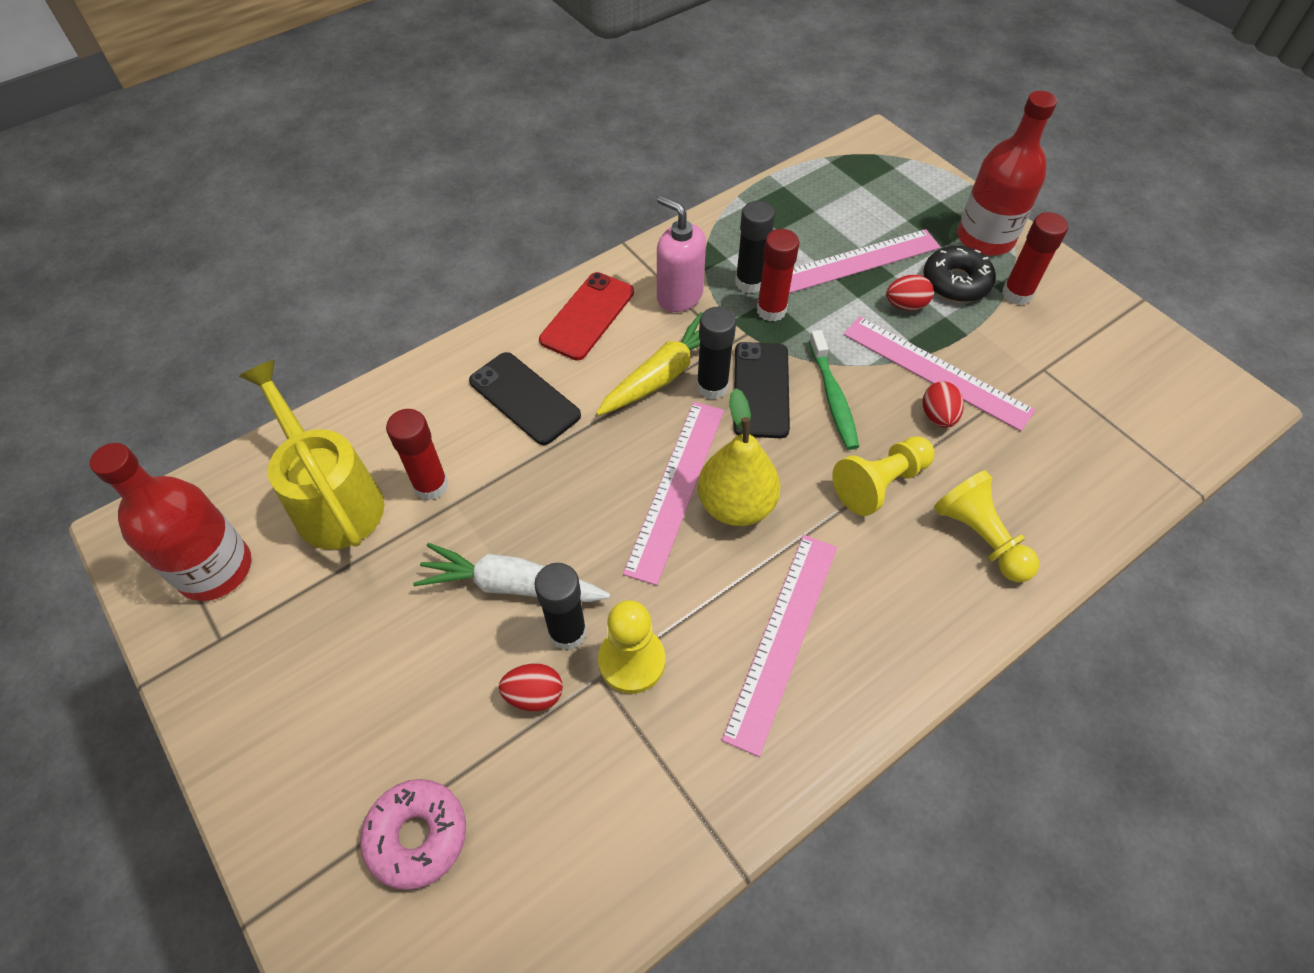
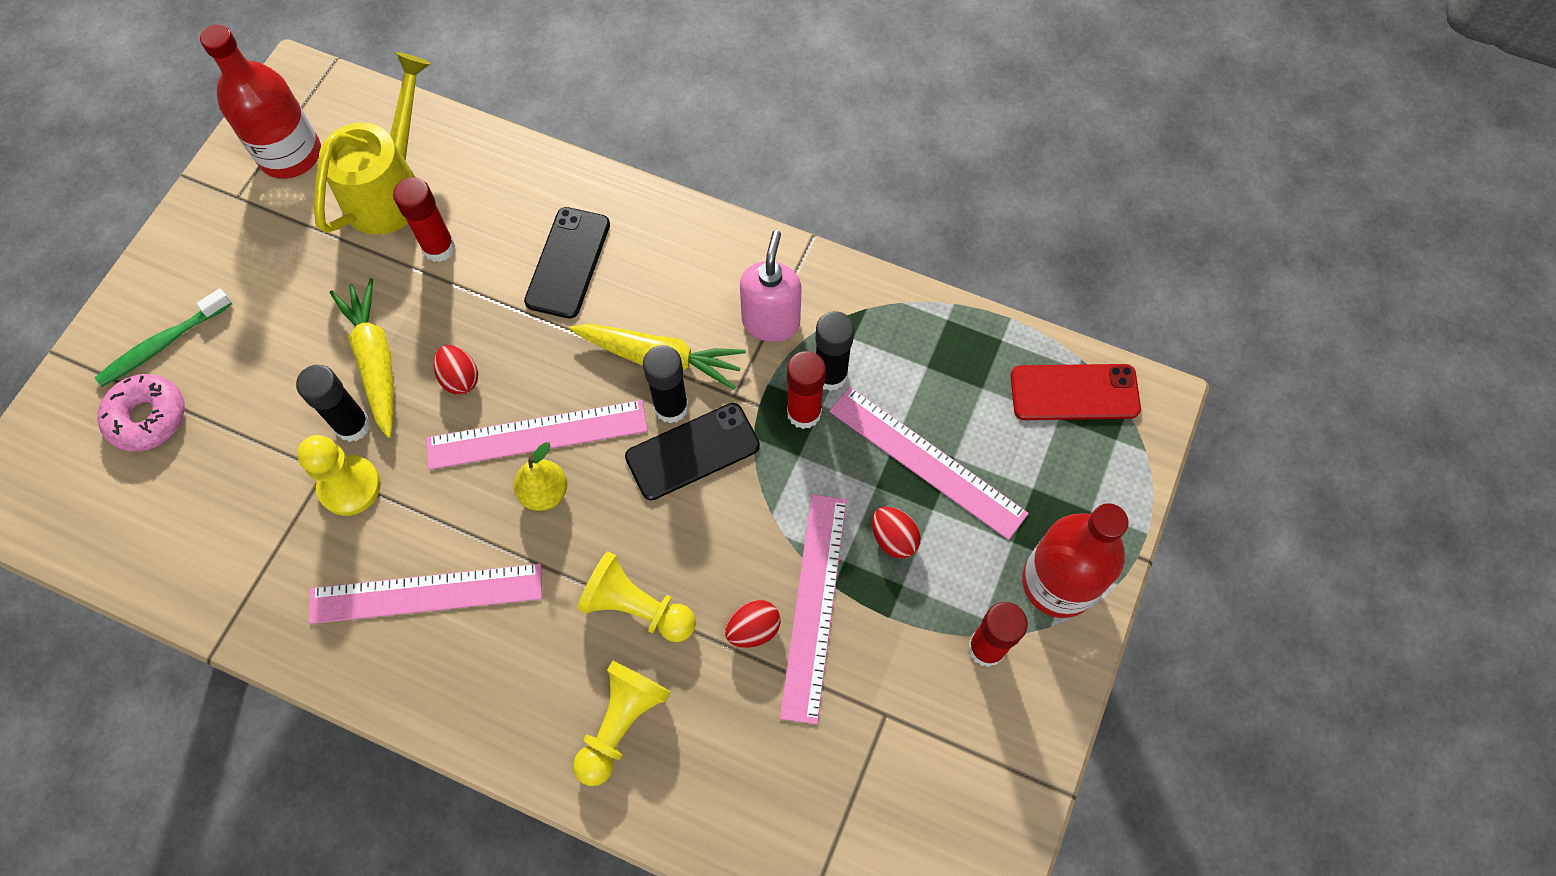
camera: 60 degrees right, 10 degrees up
white carrot [413,543,610,602] -> yellow carrot [330,278,393,438]
red egg [499,663,563,711] -> red egg moved to [434,345,478,395]
red phone [539,272,634,360] -> red phone moved to [1011,364,1141,420]
yellow pear [698,388,780,526] -> yellow pear [514,442,567,511], size x0.64
green toothbrush [809,330,859,450] -> green toothbrush moved to [95,289,232,387]
black donut [923,246,996,302] -> none

